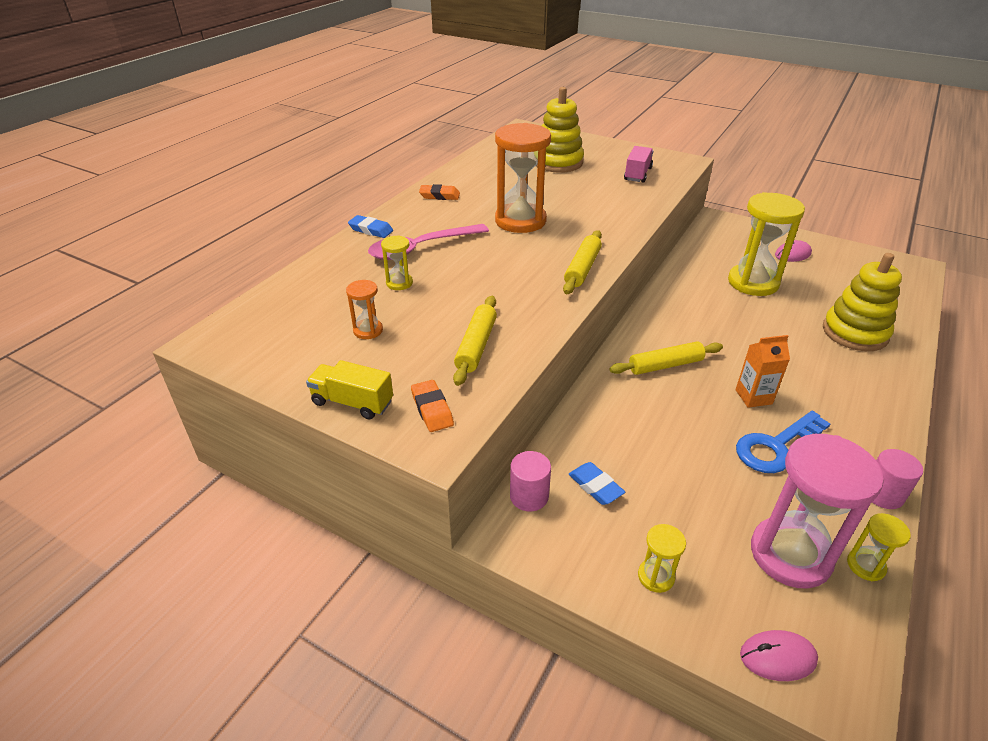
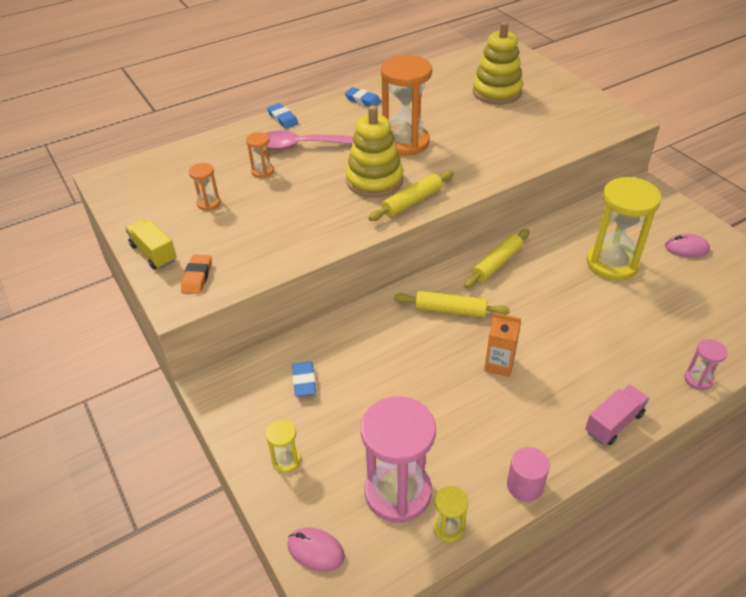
camera: 30 degrees right, 5 degrees up
yellow hourglass [381,235,413,290] -> orange hourglass [246,132,274,178]
orange eraser [419,184,460,200] -> blue eraser [345,87,382,107]
yellow rolling pin [453,296,497,386] -> yellow rolling pin moved to [464,229,530,288]
pink cylinder [510,451,551,511] -> none
pink truck [624,146,653,183] -> pink truck moved to [585,385,649,445]
blue key [736,411,830,473] -> none
yellow stacking toy [823,253,902,351] -> yellow stacking toy moved to [346,105,403,198]
none -> pink hourglass [684,339,728,390]

